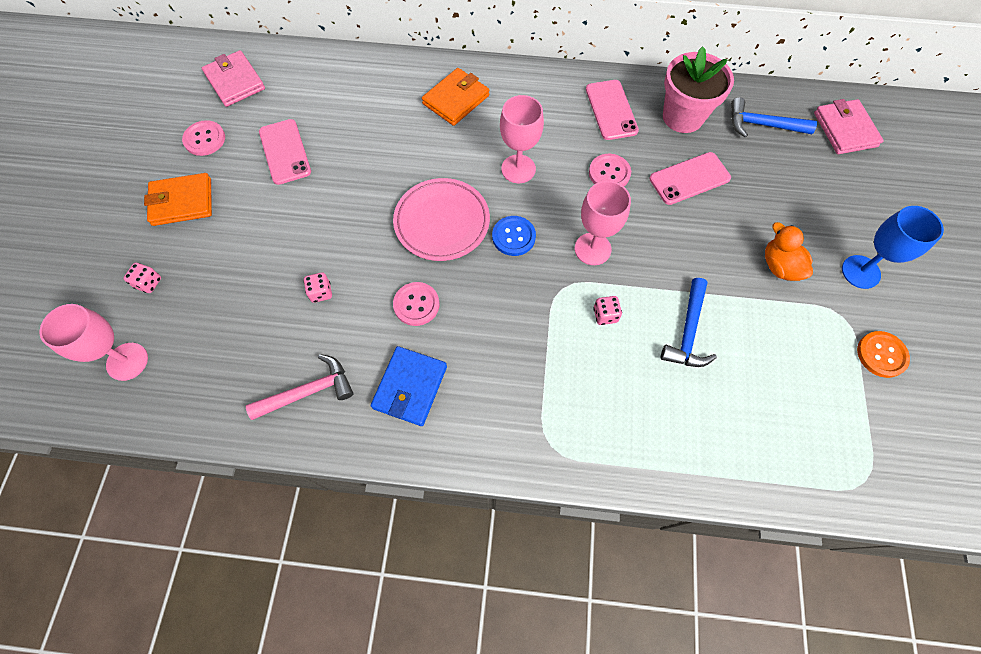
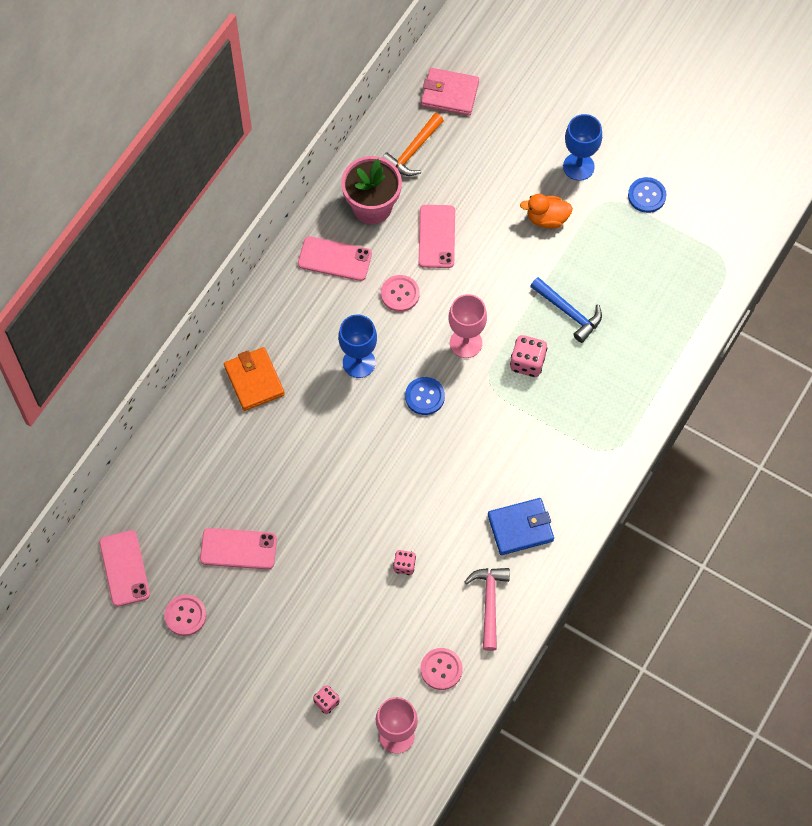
camera: 65 degrees left, 0 degrees up
orange wallet [144,173,212,226] -> none
pink wallet [202,50,265,107] -> pink phone [99,530,150,607]
blue wallet [371,346,447,426] -> blue wallet turned 60 degrees counterclockwise [488,498,554,555]
pink plate [393,178,490,261] -> none
pink button [393,282,439,326] -> pink button moved to [421,648,463,690]
pink goblet [500,95,544,183] -> blue goblet [338,315,377,378]
pink dice [593,296,622,325] -> pink dice [510,335,547,377], size x1.63
blue hammer [731,98,817,137] -> orange hammer [382,113,444,176]
orange button [857,331,910,378] -> blue button [628,177,666,213]

